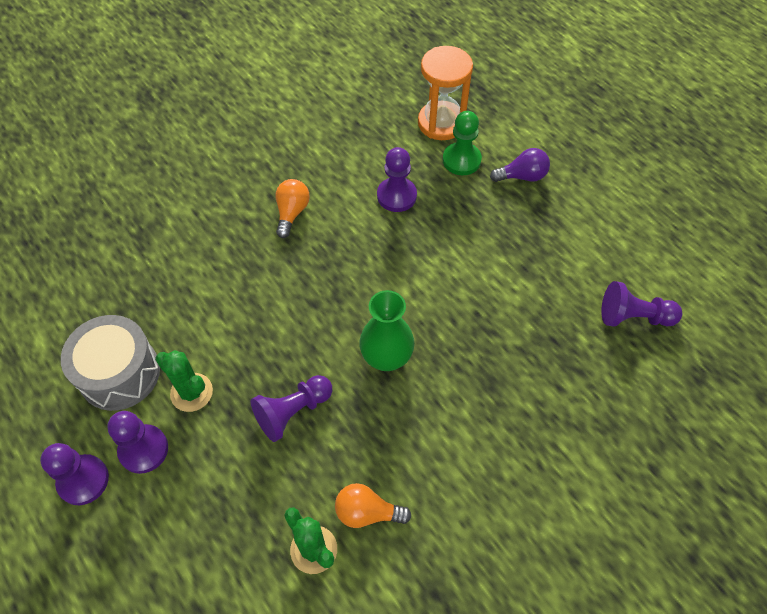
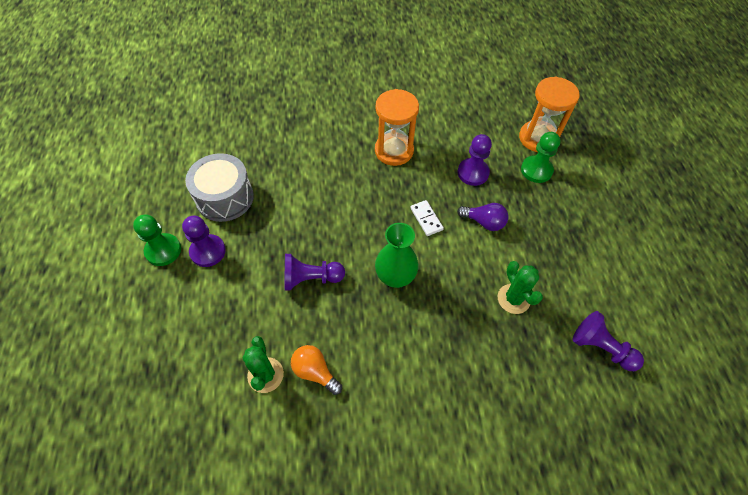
camera: 30 degrees right, 0 degrees up
purple pawn [40,443,109,505] -> green pawn [133,214,181,266]
green cactus [155,350,213,412] -> green cactus moved to [498,261,543,314]
orange light bulb [275,179,310,238] -> orange hourglass [375,89,419,166]
purple light bulb [490,148,550,182] -> purple light bulb moved to [457,203,509,231]
none -> white domino [410,200,444,236]

